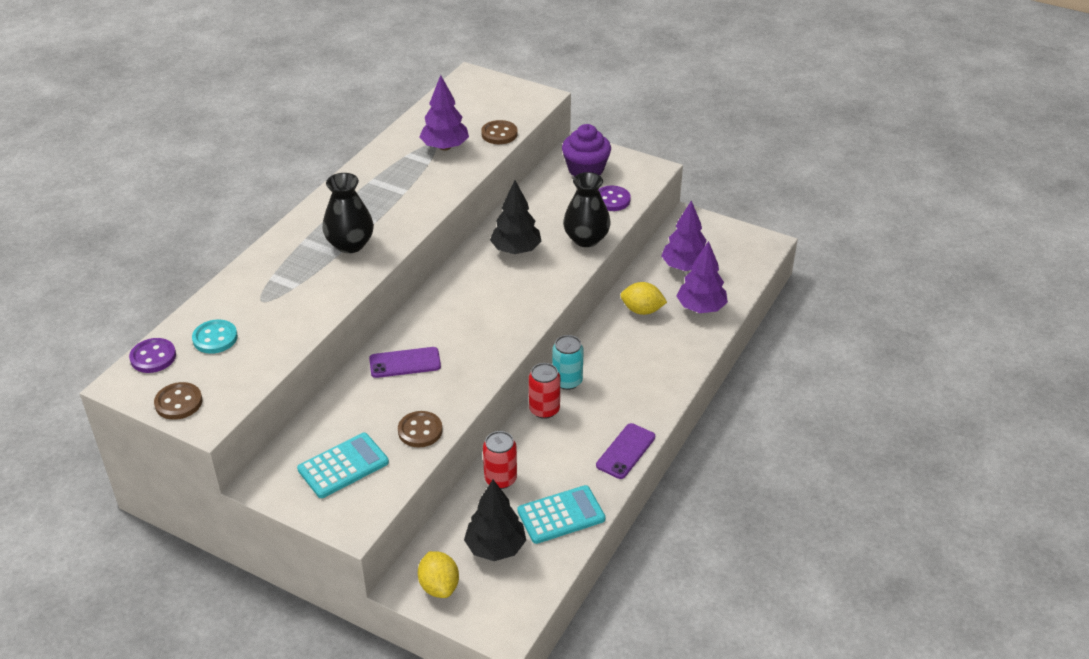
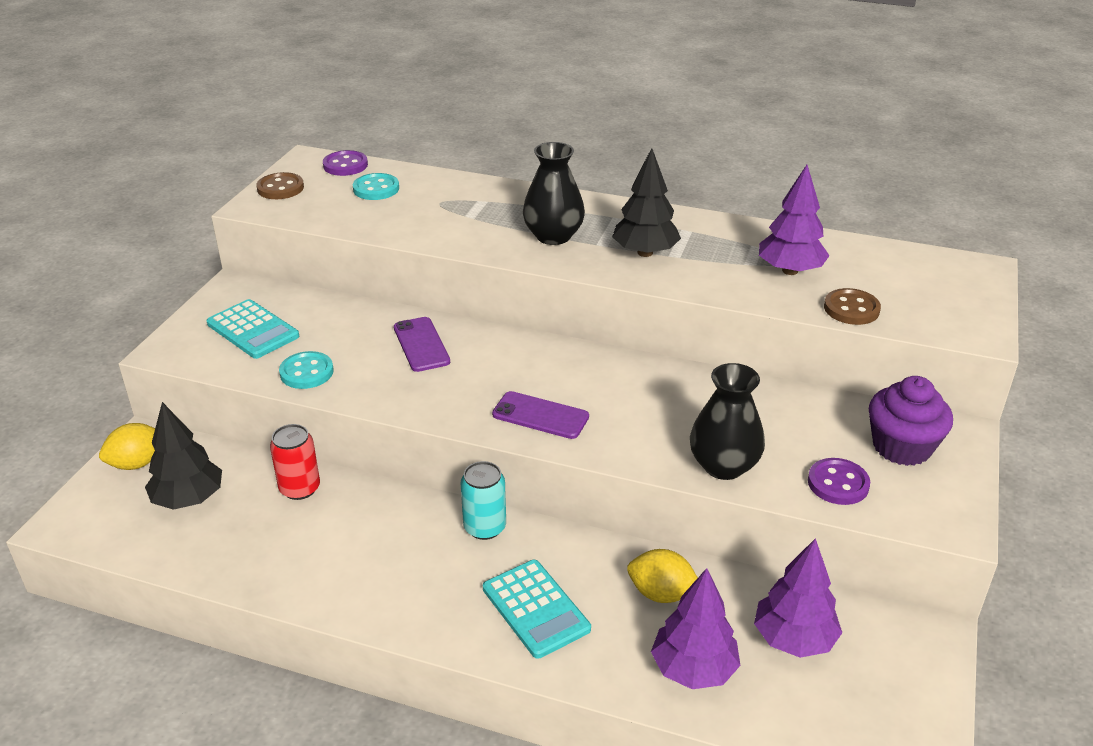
camera: 80 degrees right, 5 degrees down
brown button [398,411,443,447] -> turquoise button [279,351,334,389]
black tree [490,180,541,254] -> black tree moved to [612,148,681,257]
turquoise calculator [517,485,606,544] -> turquoise calculator moved to [483,560,591,659]
red can [529,363,560,419] -> none
purple phone [596,423,655,479] -> purple phone moved to [492,391,589,439]
yellow lemon [621,282,667,315] -> yellow lemon turned 75 degrees counterclockwise [627,549,698,603]

